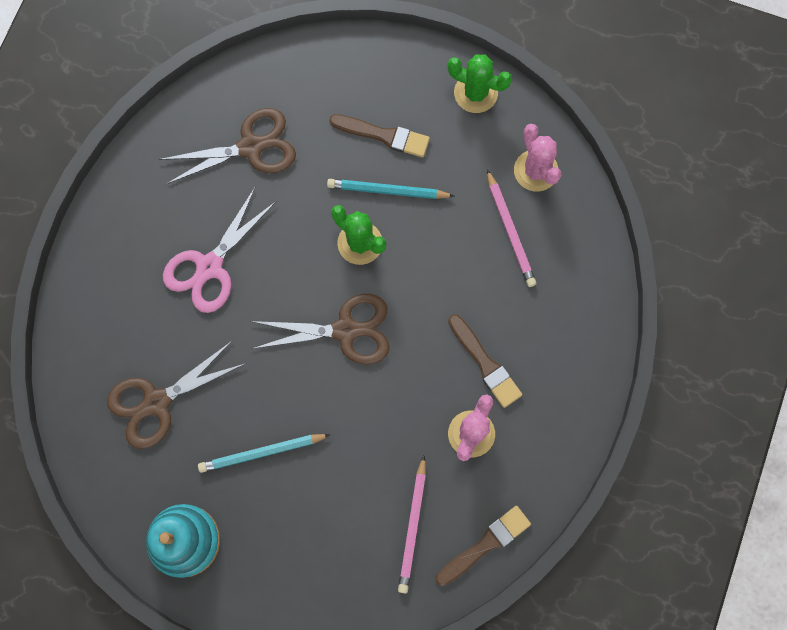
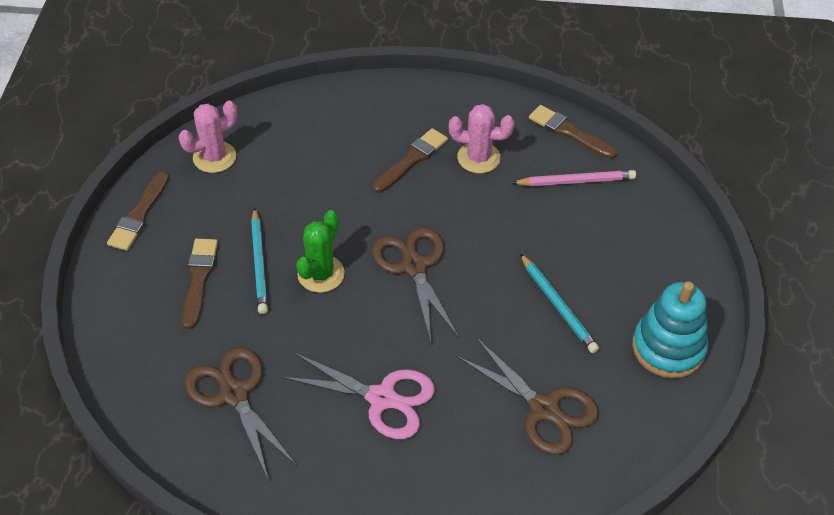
camera: 105 degrees left, 25 degrees down
green cactus [448,55,512,113] -> brown brush [107,172,169,251]
pink pencil [487,169,536,287] -> none

